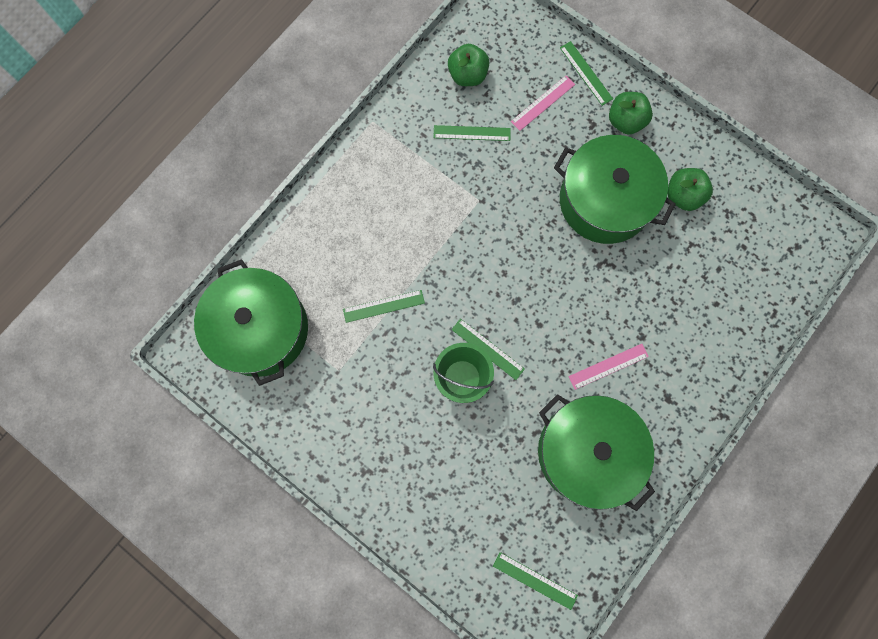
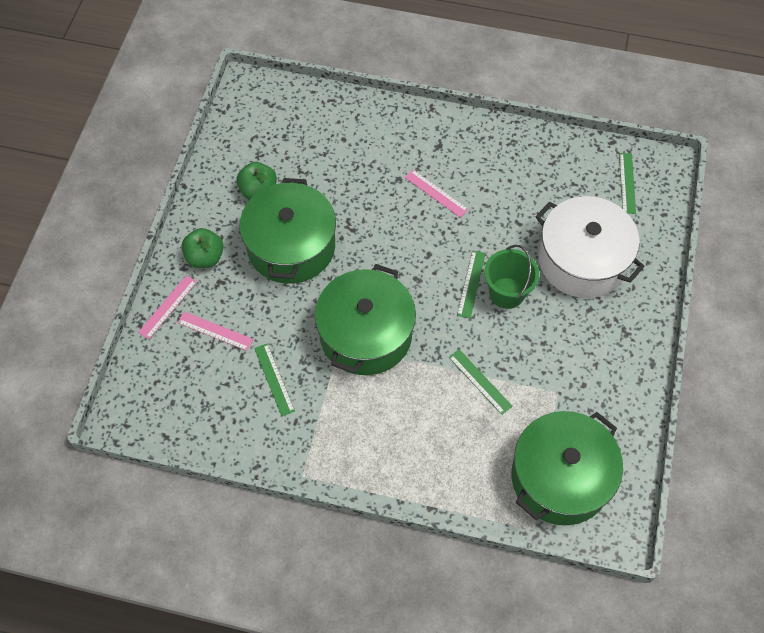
camera: 115 degrees left, 15 degrees down
green apple [448,44,490,86] -> none
green pot [538,394,655,511] -> green pot moved to [315,264,416,375]
green ruler [560,41,613,106] -> pink ruler [138,275,197,339]
none -> white pot [535,196,645,298]

